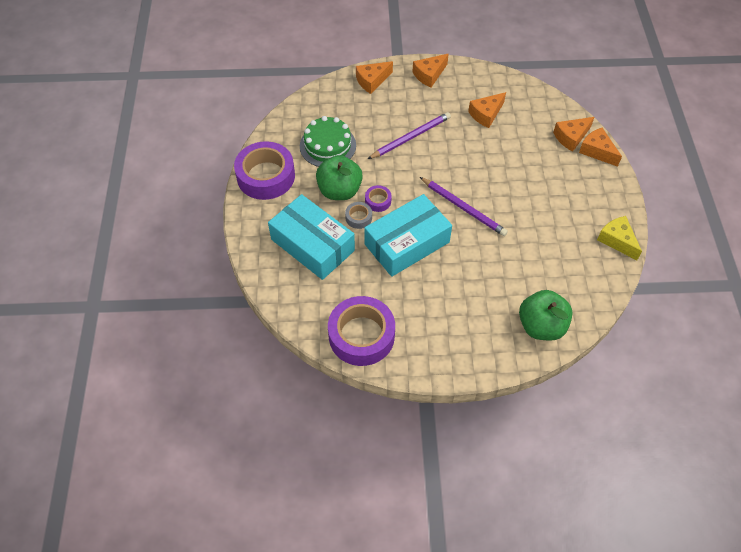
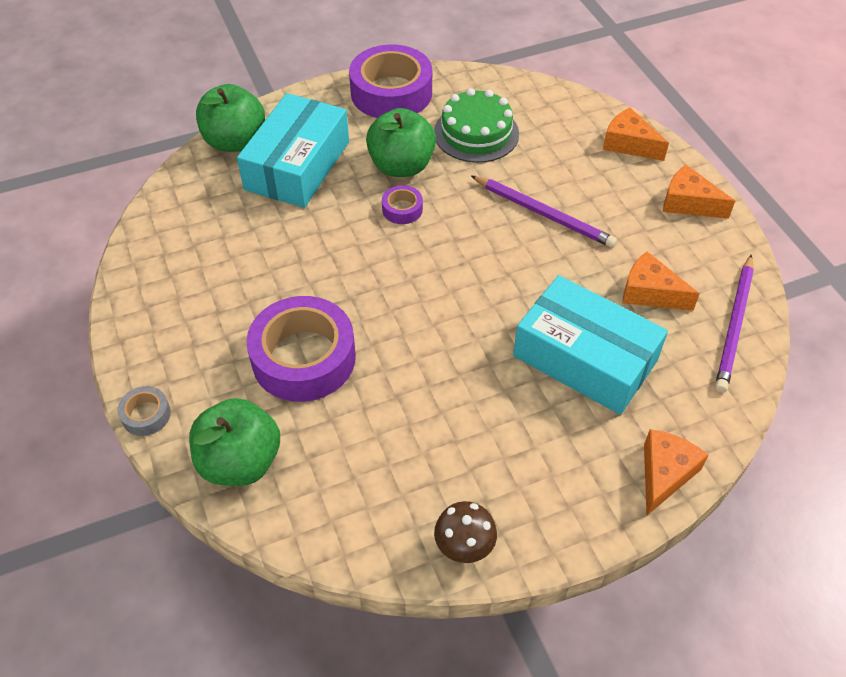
camera: 70 degrees right, 5 degrees down
purple tape [328,296,395,366] -> purple tape moved to [246,296,356,402]
grey tape [345,202,372,229] -> grey tape moved to [117,386,171,436]
turquoise box [364,194,452,277] -> turquoise box moved to [513,275,668,415]
purple pencil [420,177,508,236] -> purple pencil moved to [715,254,754,393]
orange cheese [553,117,594,152] -> none
yellow cheese [597,216,642,260] -> brown mushroom [434,501,497,563]
none -> green apple [196,84,265,152]

